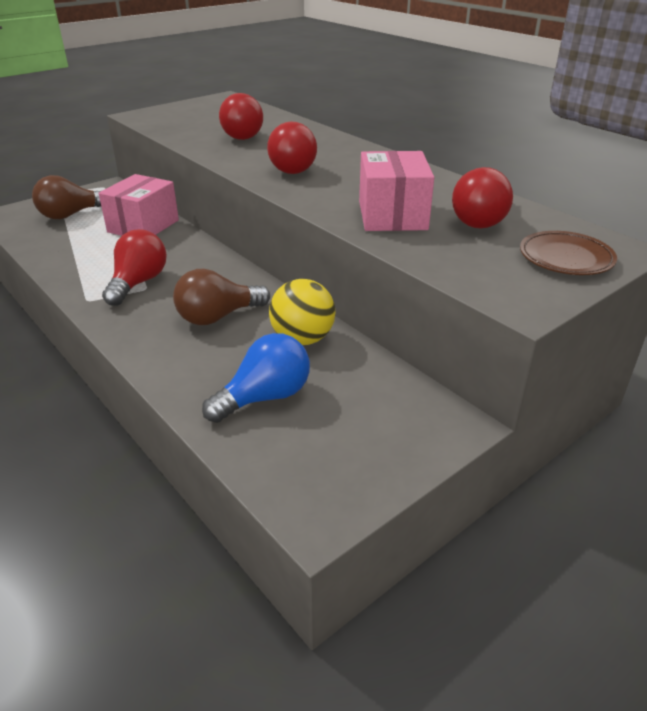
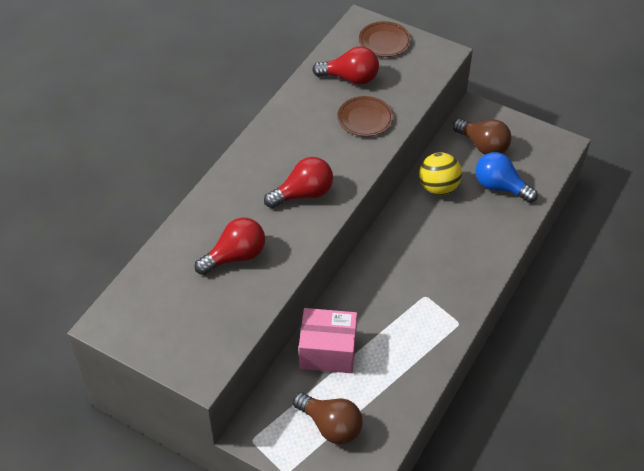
camera: 110 degrees left, 15 degrees up
red light bulb [102,229,167,306] -> none
brown light bulb [173,269,270,325] -> brown light bulb moved to [453,119,511,155]
pink box [359,151,434,231] -> brown plate [337,96,393,137]

